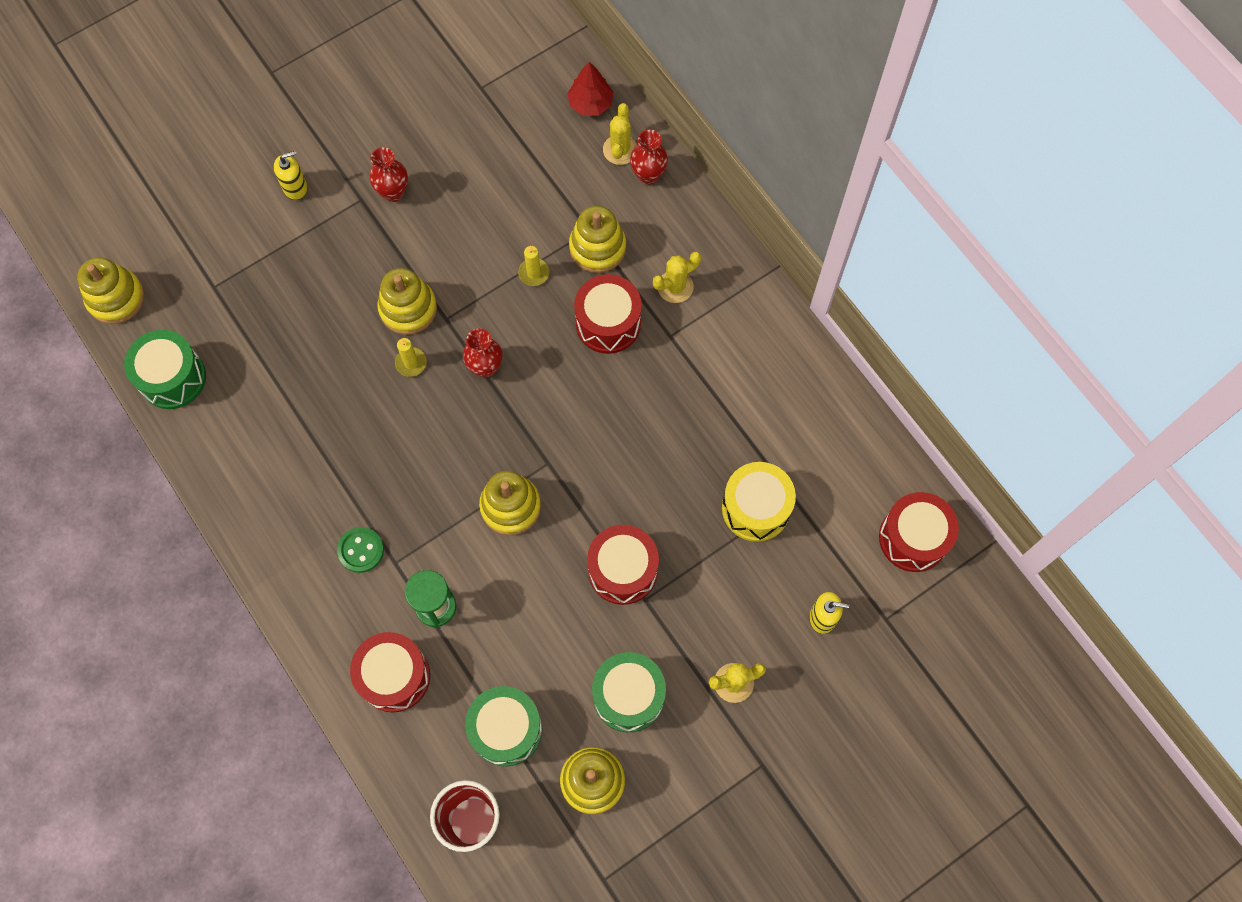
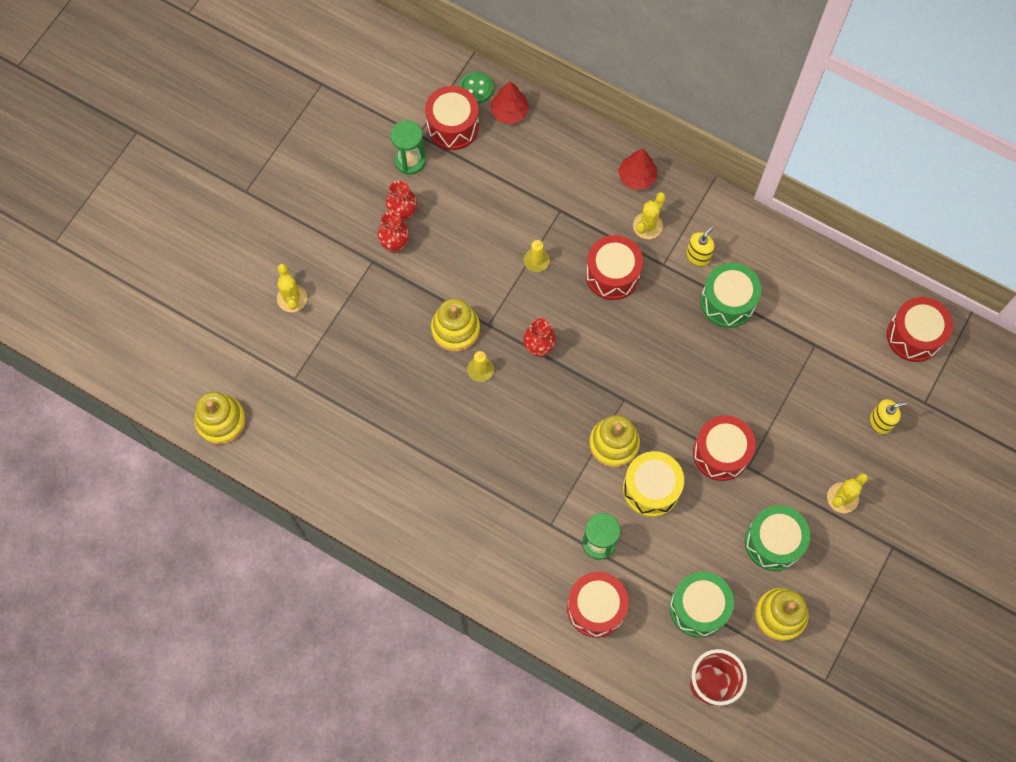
camera: 25 degrees left, 0 degrees up
green drum [124,330,206,409] -> green drum moved to [701,263,761,328]
yellow soap dispenser [274,151,308,200] -> yellow soap dispenser moved to [686,226,715,267]
green button [337,527,384,573] -> green button moved to [459,71,493,104]
yellow stacking toy [569,206,626,273] -> none
yellow cactus [603,103,637,165] -> yellow cactus moved to [277,263,307,312]
red vase [630,130,668,185] -> red vase moved to [385,180,417,223]
yellow drum [722,462,796,542] -> yellow drum moved to [623,451,684,517]
none -> green hourglass [391,120,426,175]
none -> red drum [425,86,479,150]
none -> red tree [618,148,657,190]

